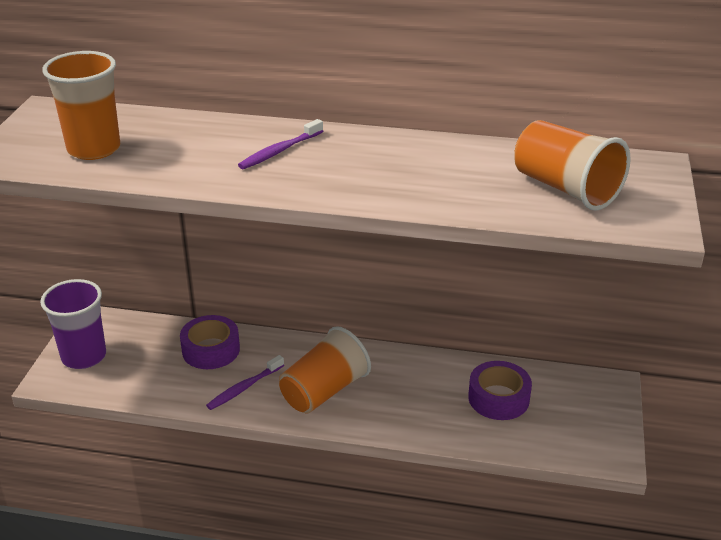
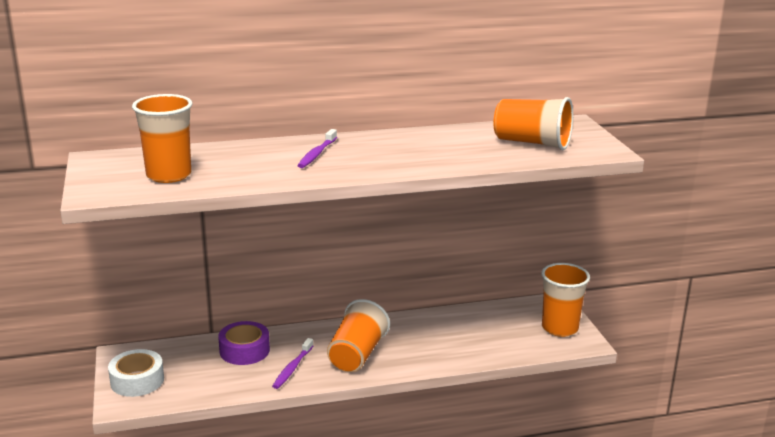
camera: 25 degrees left, 10 degrees down
purple cup [40,279,106,369] -> white tape [108,349,164,397]
purple tape [468,361,532,420] -> none
none -> orange cup [541,263,590,337]

